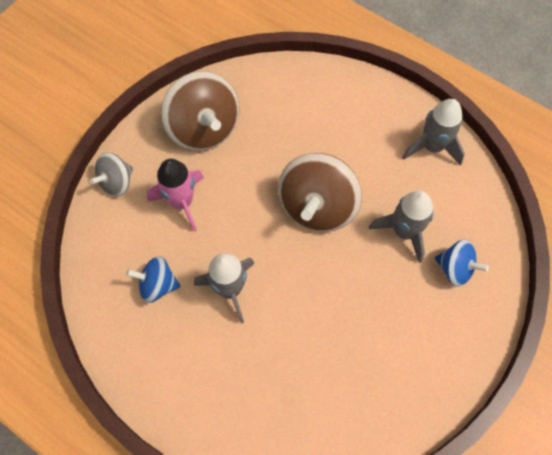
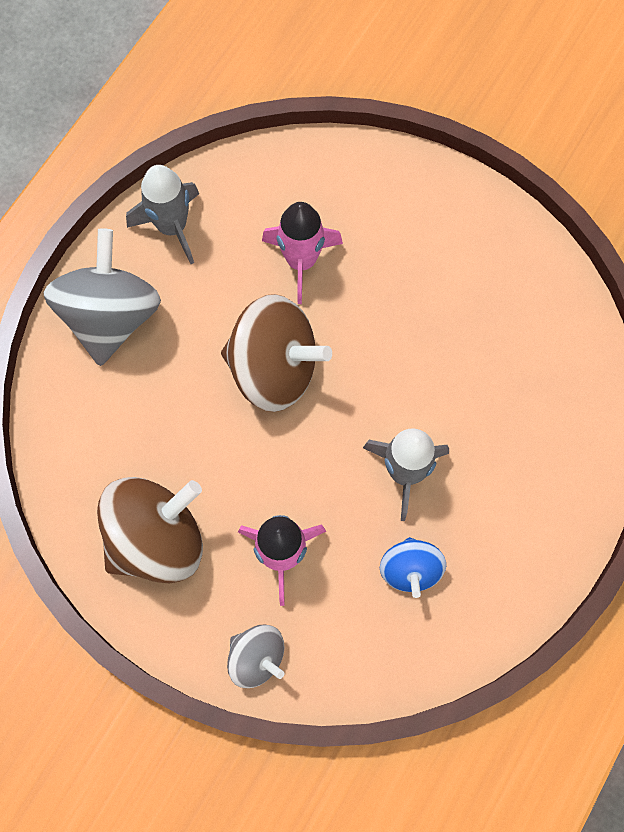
camera: 95 degrees left, 5 degrees up
grey rocket [369,191,433,263] -> pink rocket [262,202,343,304]
blue spinning top [435,240,489,286] -> none
none -> grey spinning top [44,228,161,366]

